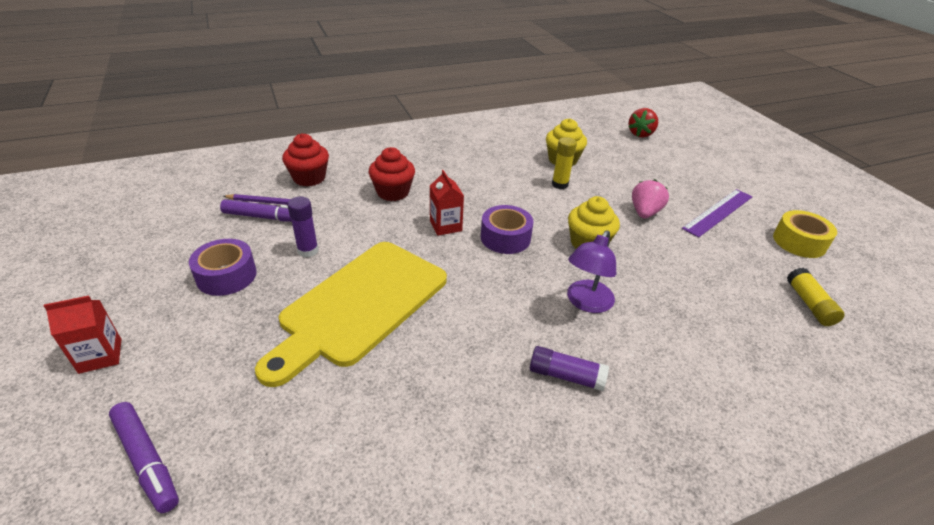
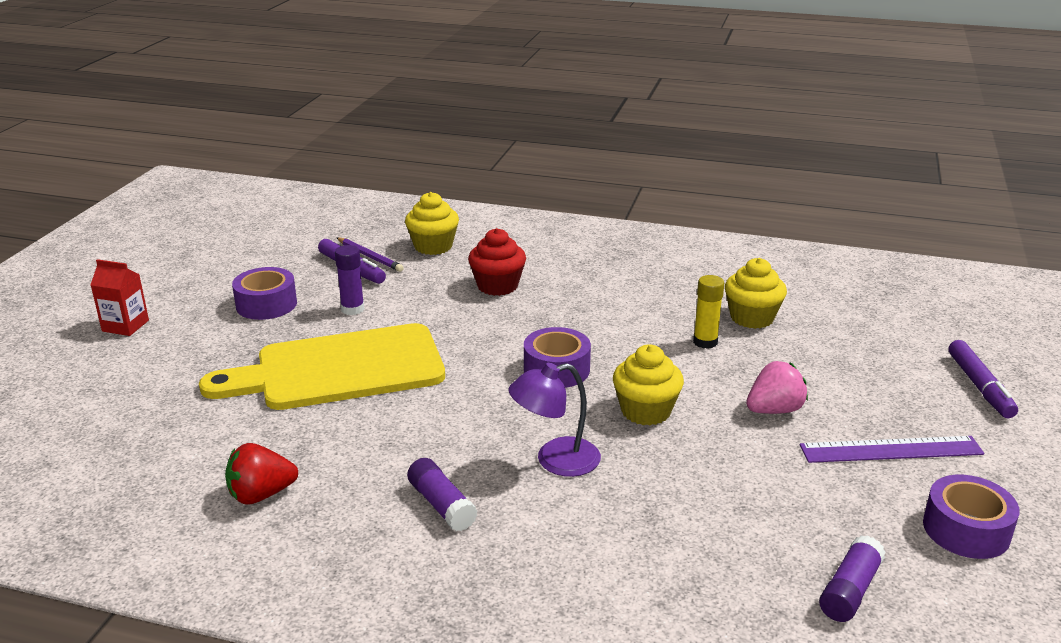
camera: 40 degrees right, 10 degrees down
purple marker [109,402,179,513] -> purple marker moved to [948,340,1018,418]
red cupcake [282,133,329,186] -> yellow cupcake [405,192,459,255]
red carton [430,170,464,236] -> none
red strawberry [628,108,658,138] -> red strawberry moved to [225,443,298,505]
yellow tape [773,210,837,258] -> purple tape [923,475,1020,559]
yellow glue stick [787,268,845,326] -> purple glue stick [819,535,885,622]

